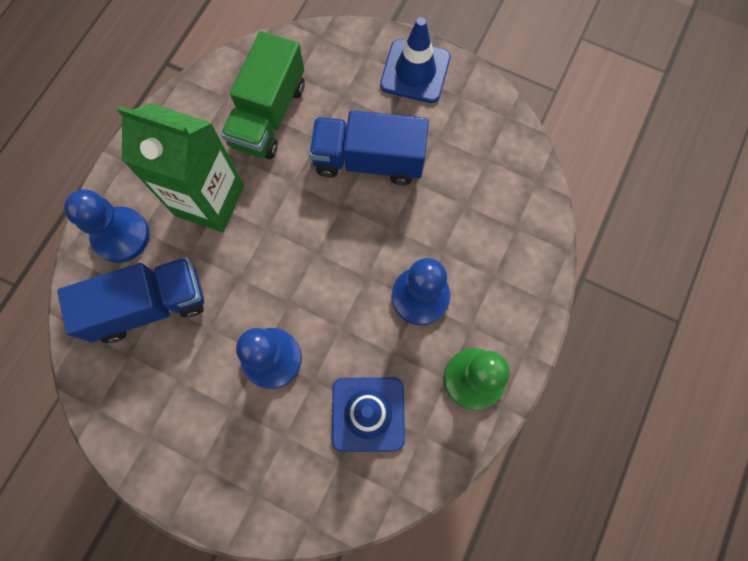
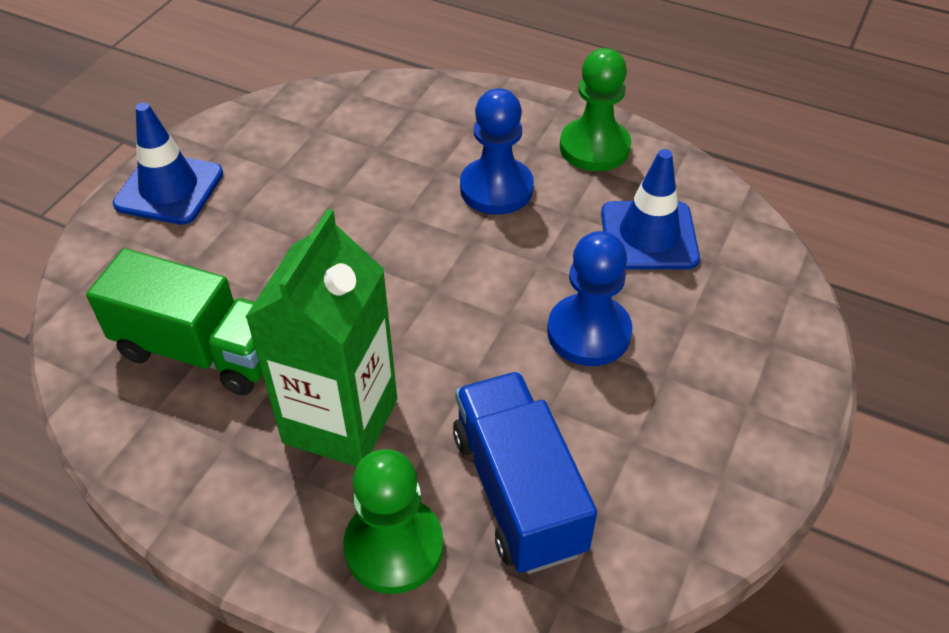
camera: 90 degrees left, 25 degrees down
blue pawn [64,189,150,263] -> green pawn [343,449,444,594]
blue truck [309,110,429,185] -> none

